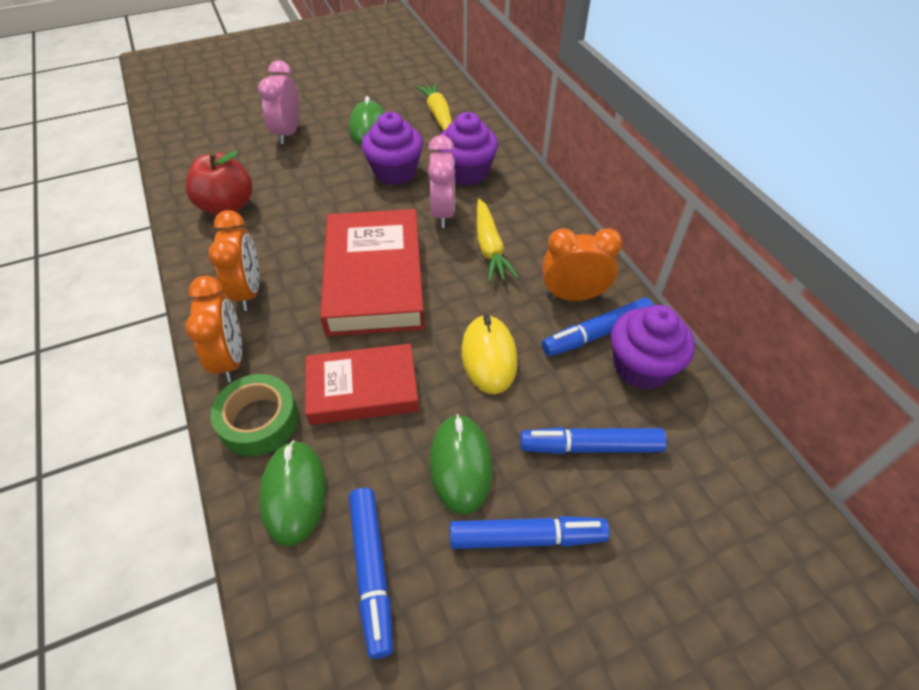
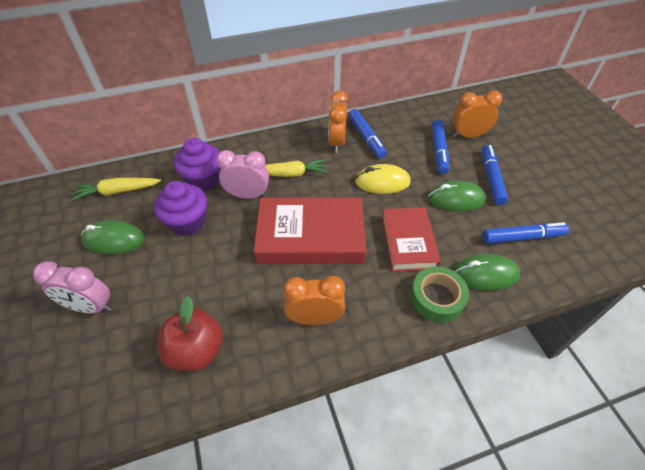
camera: 85 degrees left, 0 degrees up
orange clock [186,276,242,383] -> orange clock moved to [453,90,502,138]
purple cupcake [611,305,695,390] -> none

